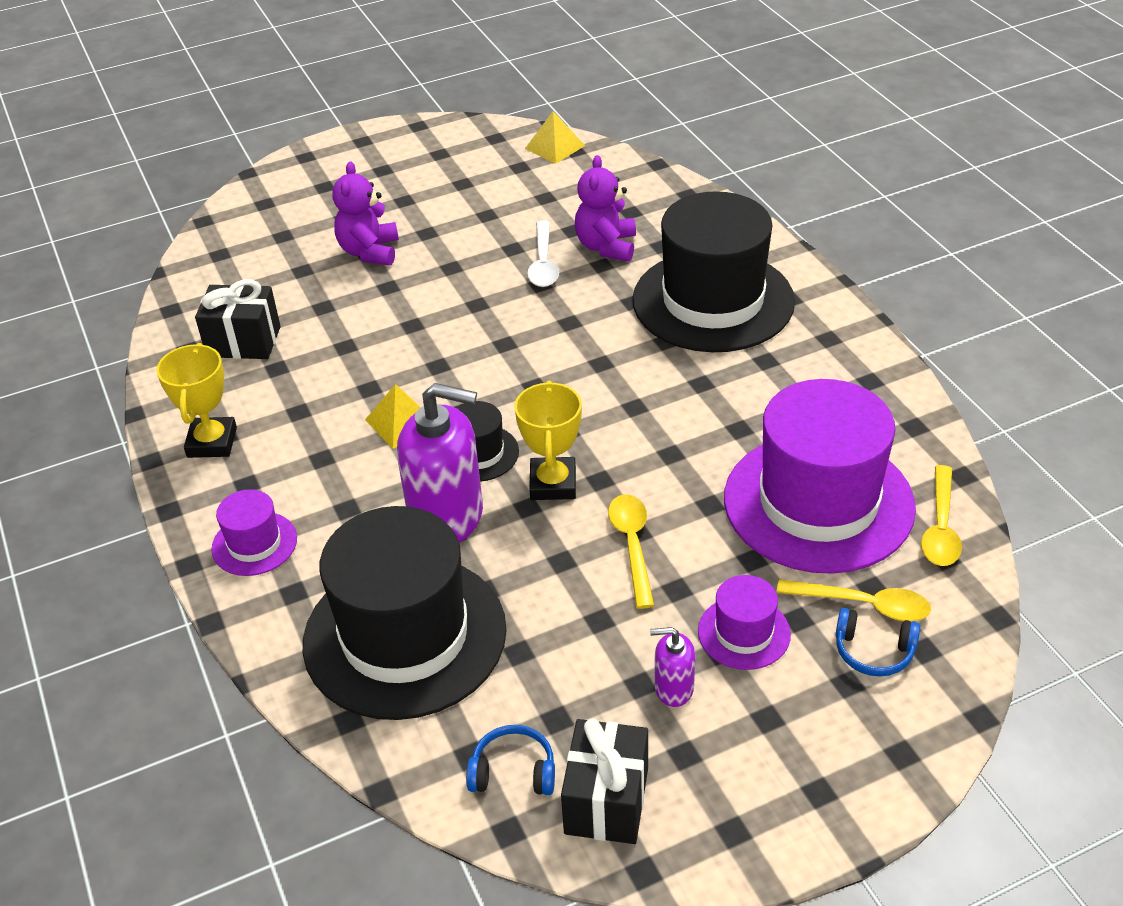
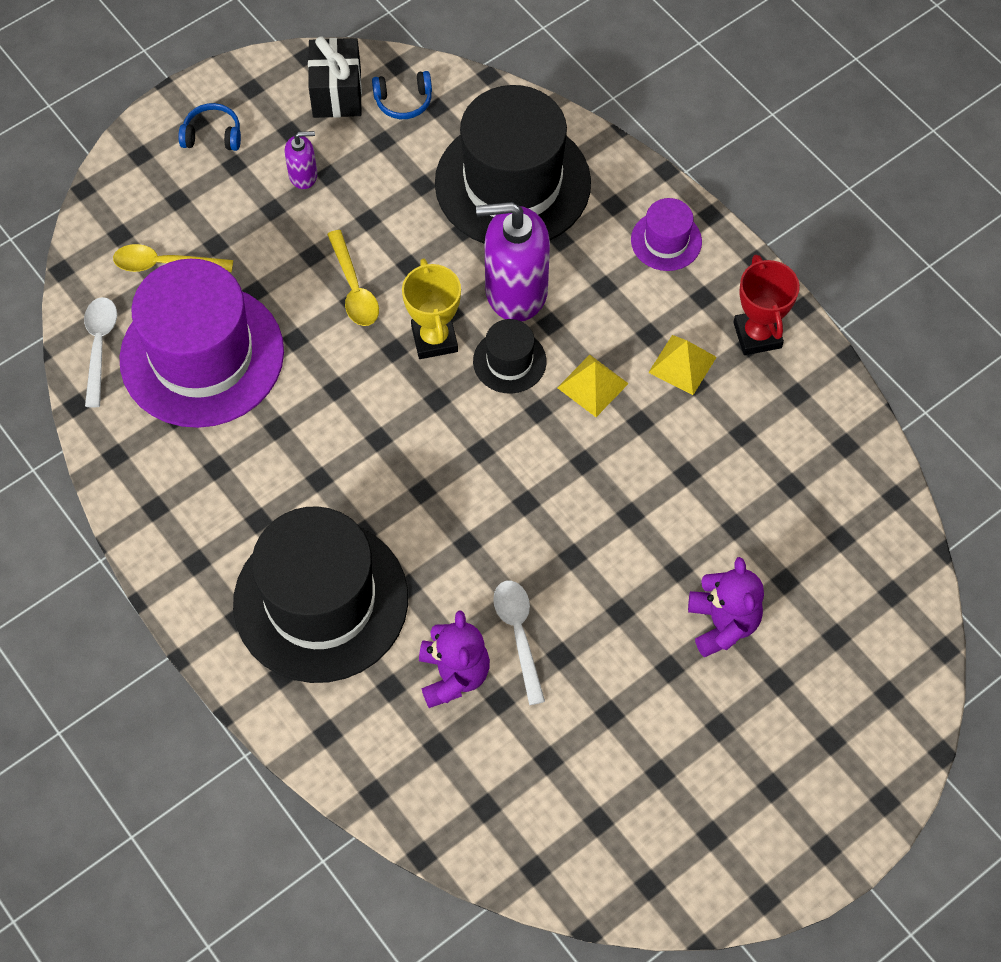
camera: 165 degrees right, 20 degrees up
yellow trophy [156,343,237,458] -> red trophy [733,254,800,355]
black gift [195,279,281,359] -> none
yellow pyramid [525,111,585,164] -> yellow pyramid moved to [648,335,717,395]
purple hat [698,575,791,670] -> none
blue headphones [835,608,920,677] -> blue headphones moved to [178,103,241,151]
yellow spoon [921,465,962,566] -> white spoon [84,297,117,407]

